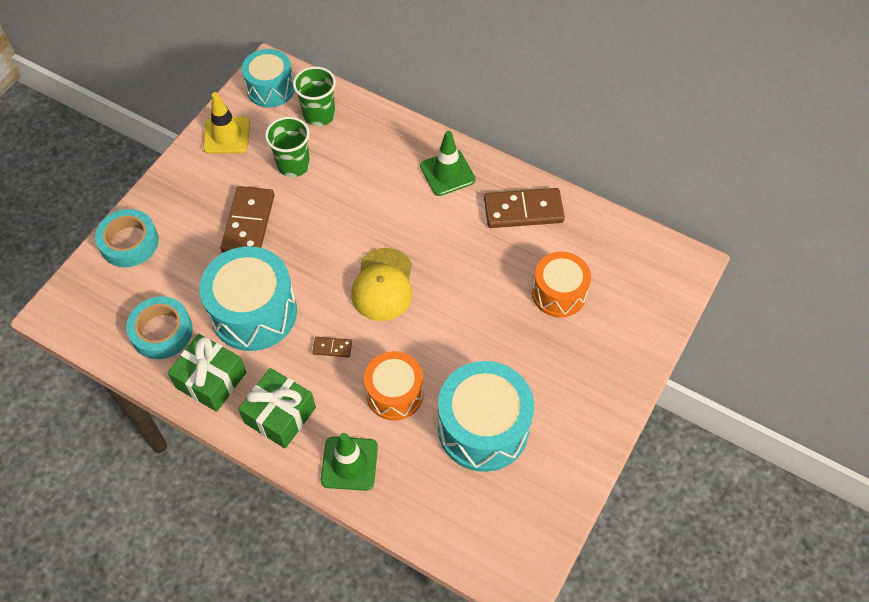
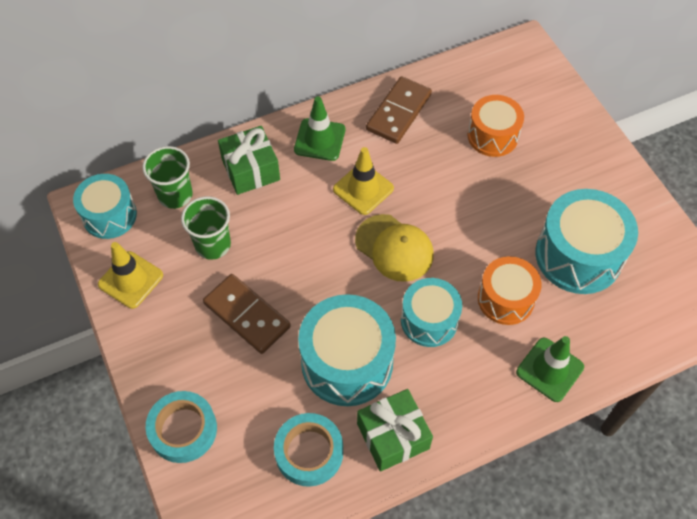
camera: 55 degrees left, 0 degrees up
green gift [238,368,316,449] -> green gift moved to [218,126,280,195]
brown domino [313,337,352,358] -> turquoise drum [401,278,462,347]
none -> yellow traffic cone [333,147,394,215]

